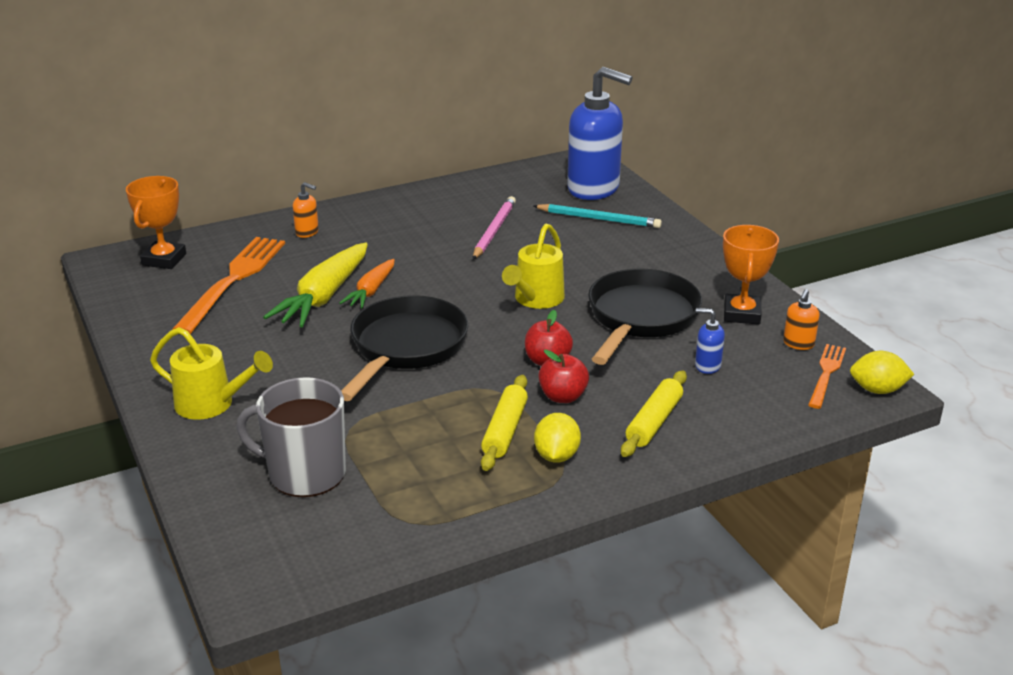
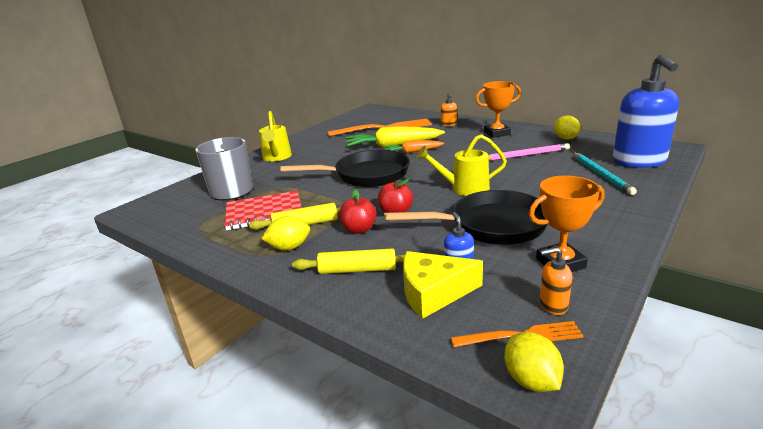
camera: 65 degrees right, 5 degrees down
orange trophy [126,176,186,269] -> orange trophy moved to [475,81,521,138]
none -> red notebook [224,191,302,230]
none -> yellow cheese [403,251,483,319]
none -> yellow lemon [554,116,581,140]

